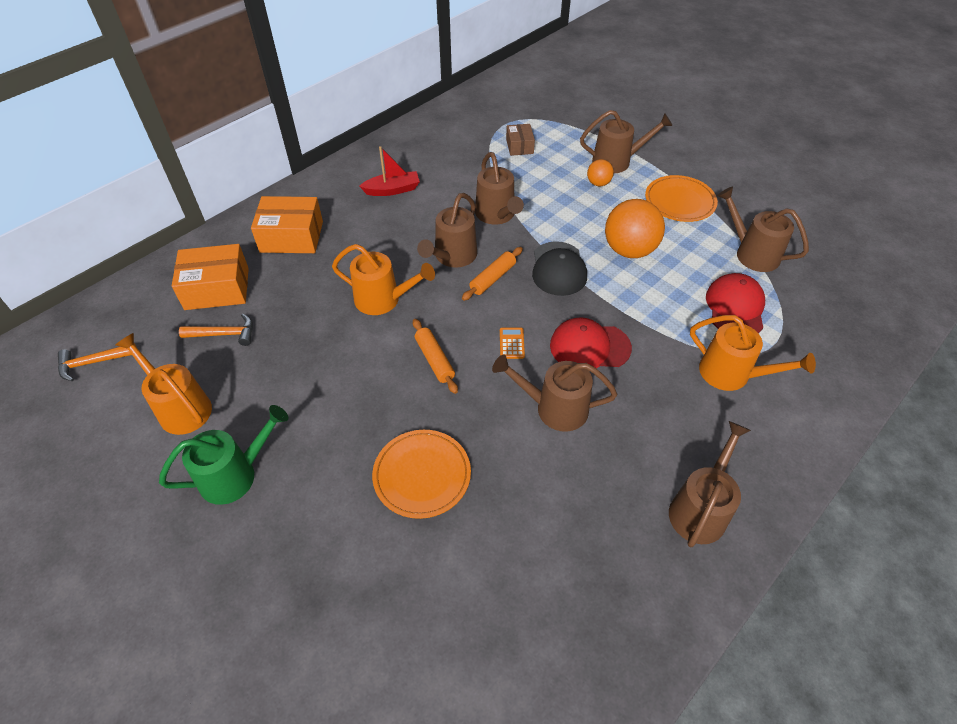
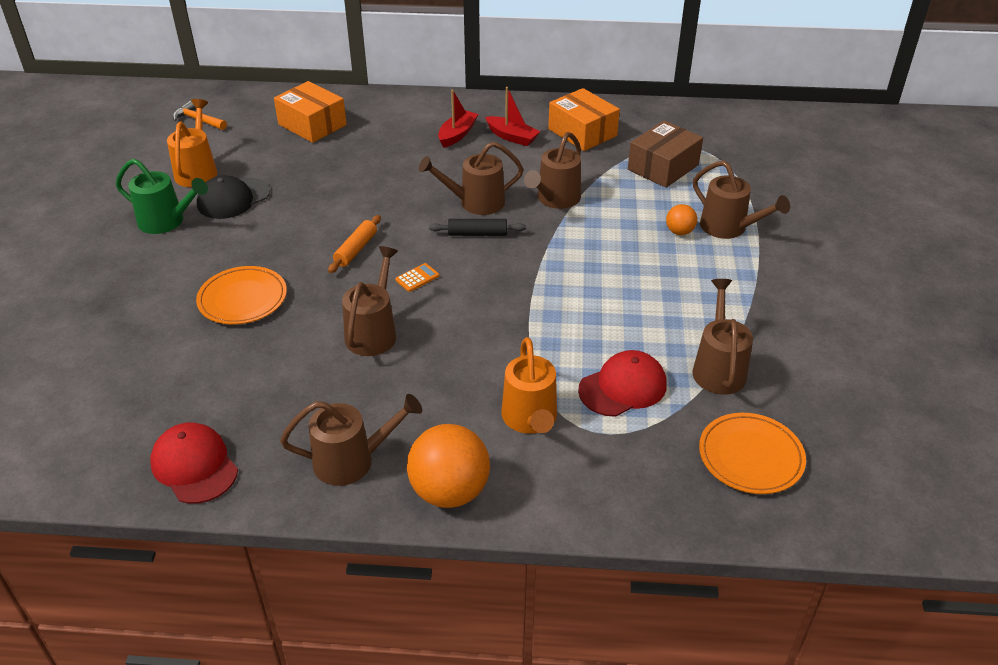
camera: 50 degrees right, 10 degrees down
orange hammer [179,314,253,346] -> none
orange box [251,196,323,253] -> orange box moved to [548,88,620,151]
orange watering can [332,244,435,315] -> none
orange rolling pin [462,247,523,301] -> black rolling pin [429,219,526,236]
brown watering can [492,354,617,432] -> brown watering can turned 45 degrees clockwise [342,246,398,356]
brown box [506,124,535,156] -> brown box [628,120,703,188], size x1.74
black cap [532,241,587,296] -> black cap moved to [197,175,270,219]
red cap [550,317,632,368] -> red cap moved to [150,422,238,504]
orange ball [605,199,665,258] -> orange ball moved to [407,424,490,508]
orange plate [645,175,718,222] -> orange plate moved to [699,413,806,494]
none -> red boat [438,90,478,148]

